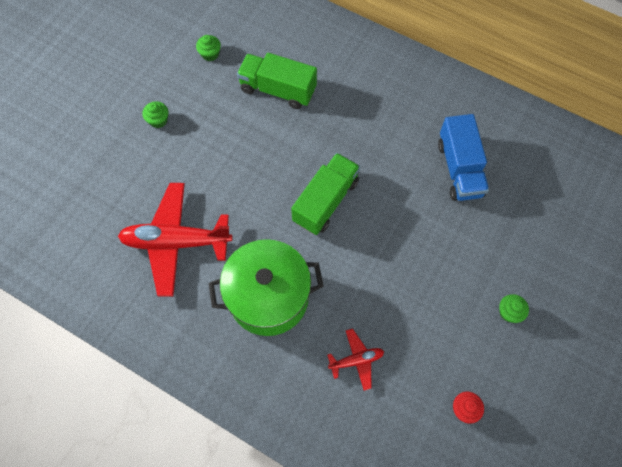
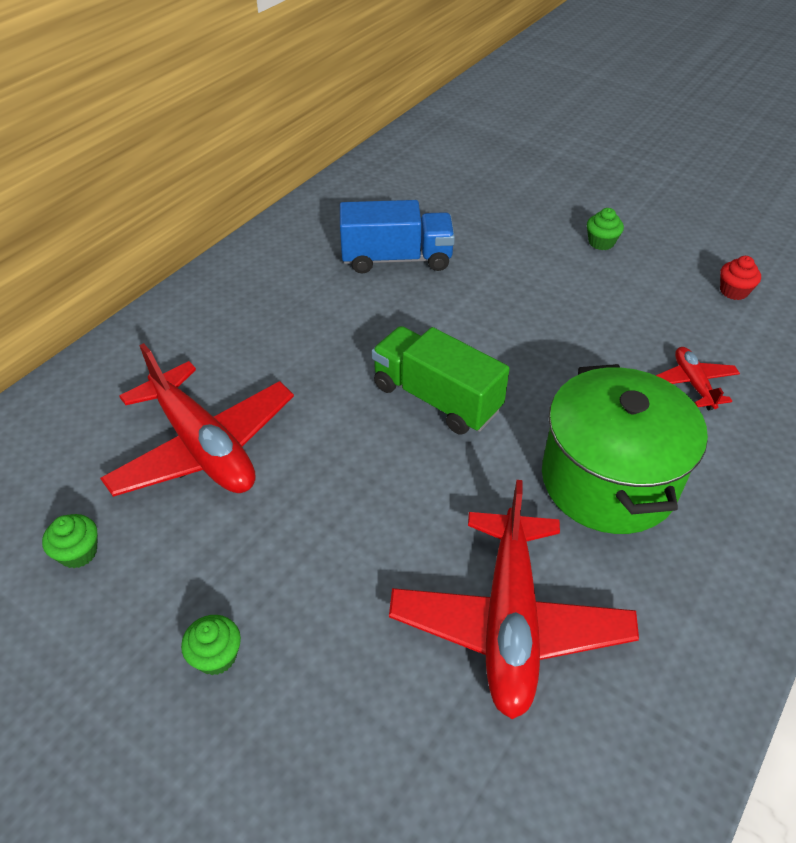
camera: 85 degrees left, 20 degrees down
green truck [237,53,317,109] -> red plane [100,343,294,497]

